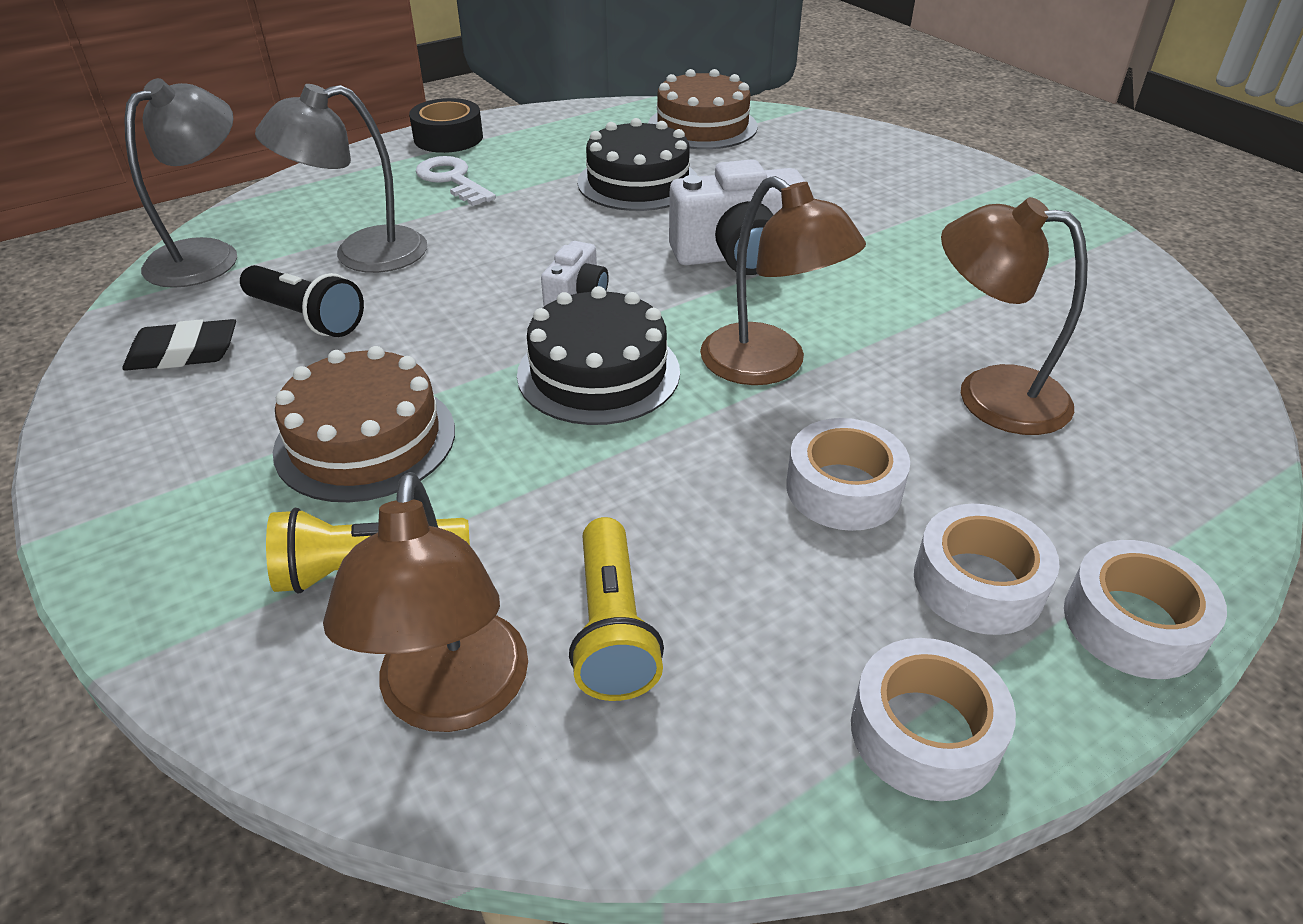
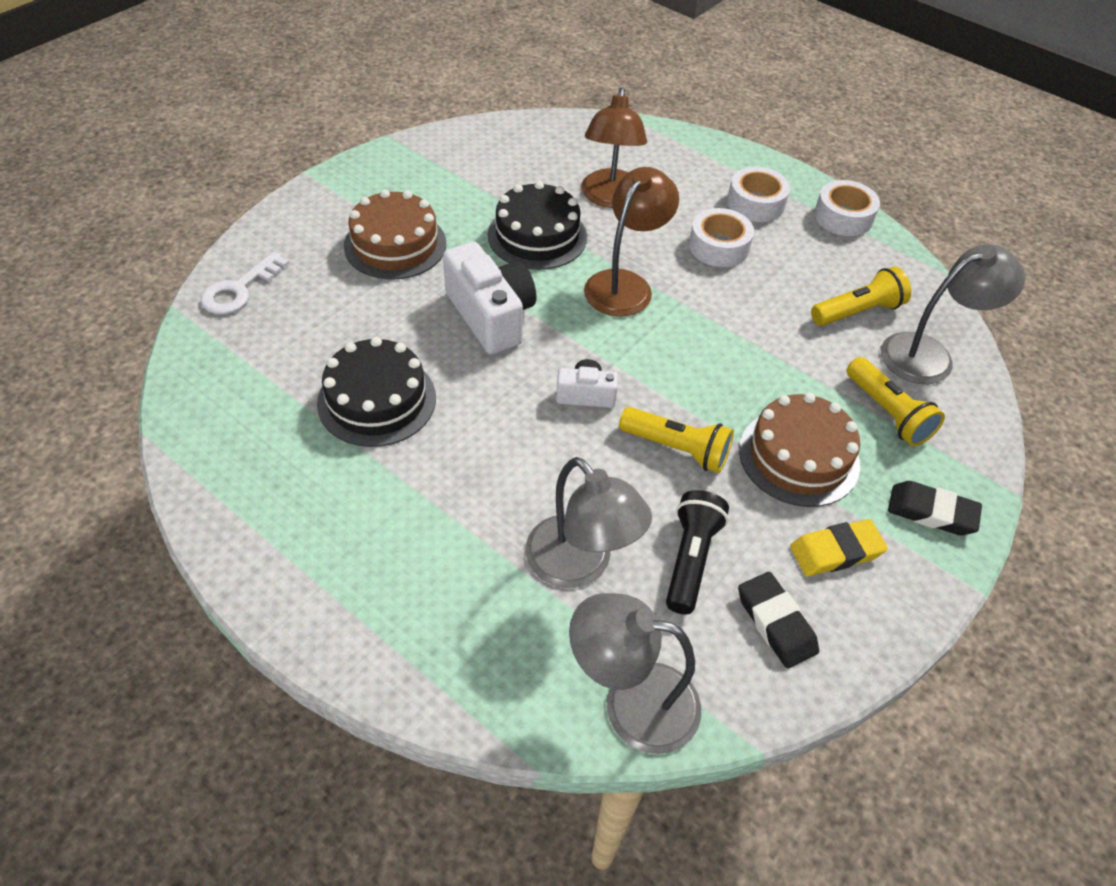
camera: 110 degrees left, 10 degrees up
brown lamp [323,472,528,732] -> grey lamp [881,244,1025,384]
black tape [409,98,483,153] -> none
white key [415,156,496,206] -> white key moved to [201,252,290,314]
black cake [517,286,680,425] -> black cake moved to [488,181,587,270]
brown cake [648,69,758,149] -> brown cake moved to [344,190,446,280]
white tape [1064,540,1227,679] -> none
none -> yellow flashlight [619,407,734,473]
none -> yellow eraser [790,519,888,576]
none -> black eraser [888,481,982,535]

